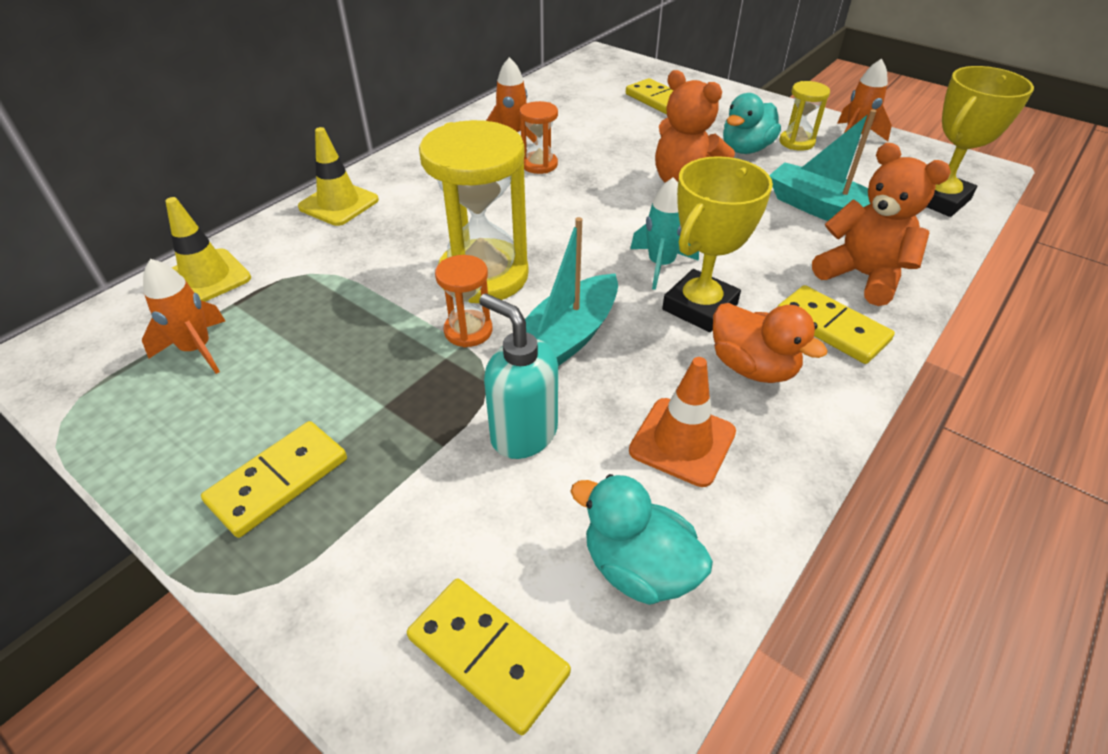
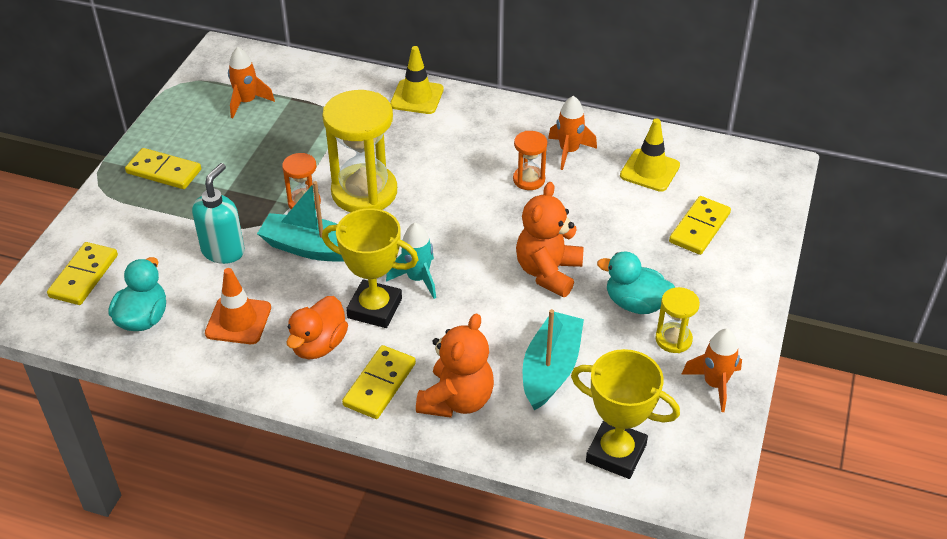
camera: 70 degrees right, 0 degrees up
yellow traffic cone [165,197,251,302] -> yellow traffic cone moved to [620,118,680,192]

